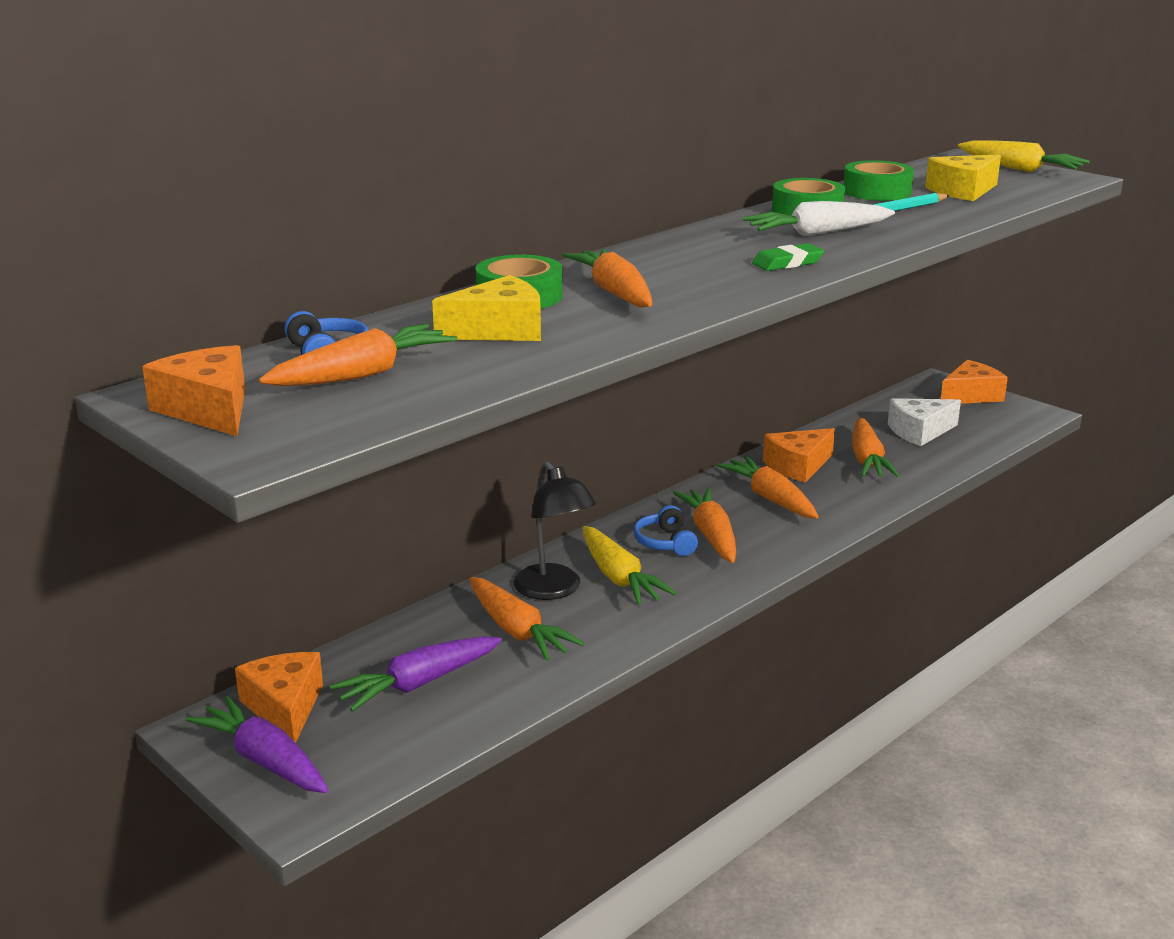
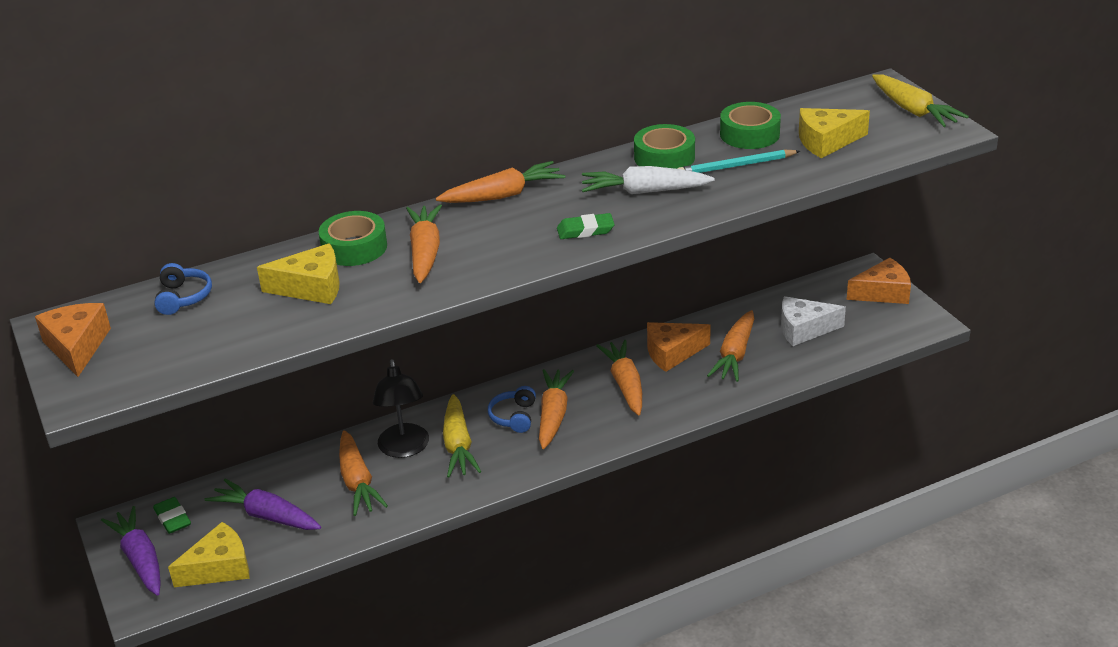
camera: 20 degrees right, 10 degrees up
orange cheese [235,652,323,743] -> green eraser [153,497,191,534]
orange carrot [259,324,457,386] -> orange carrot moved to [436,161,565,203]
purple carrot [330,636,502,712] -> purple carrot turned 45 degrees clockwise [204,479,321,530]
none -> yellow cheese [168,522,250,587]

